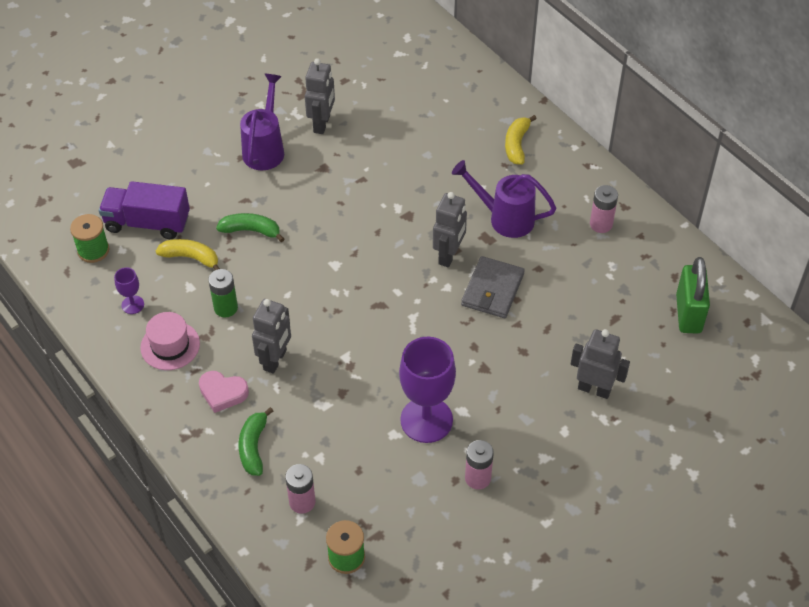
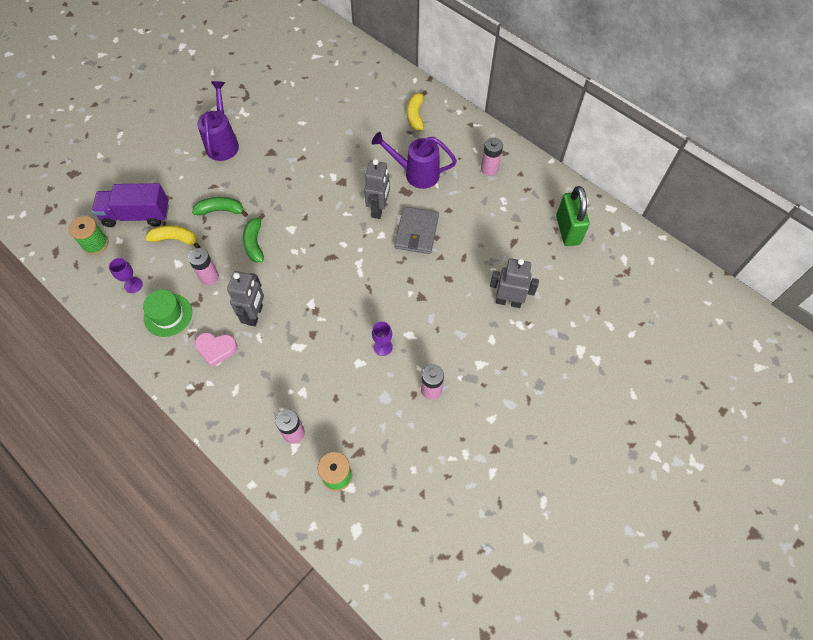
camera: 10 degrees left, 10 degrees up
pink hat [140,312,200,370] -> green hat [143,290,192,337]
green battery [208,269,238,318] -> pink battery [188,248,219,285]
green banana [239,407,273,476] -> green banana moved to [243,213,265,263]
grey robot [305,58,335,134] -> none
purple goblet [399,337,456,443] -> purple goblet [372,322,393,356], size x0.46

